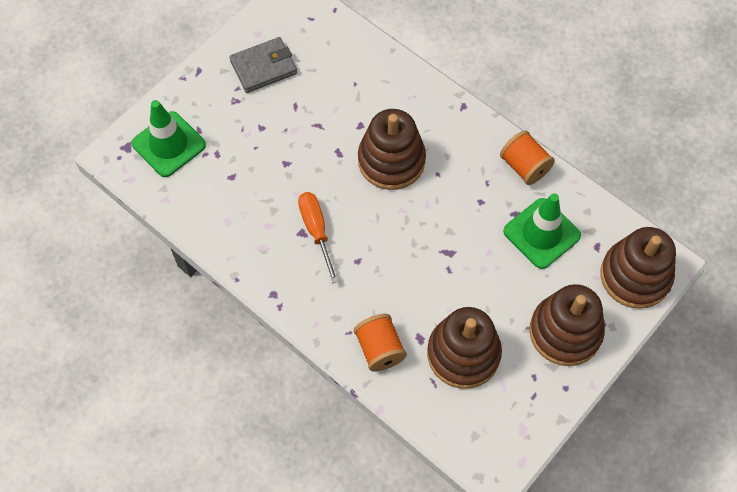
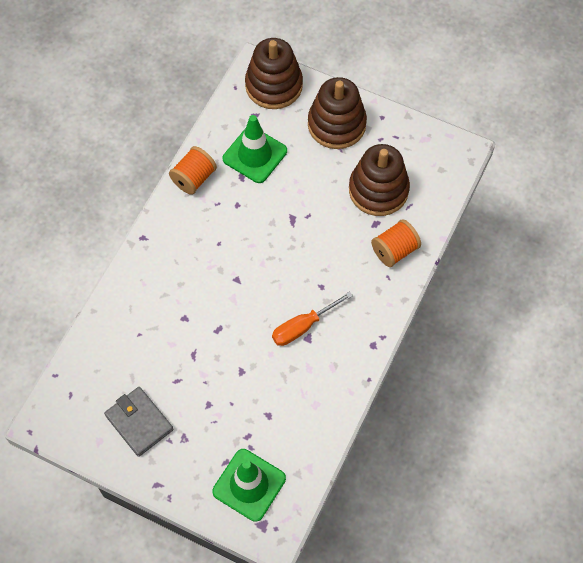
camera: 105 degrees left, 0 degrees up
brown stacking toy [358,109,426,190] -> none

